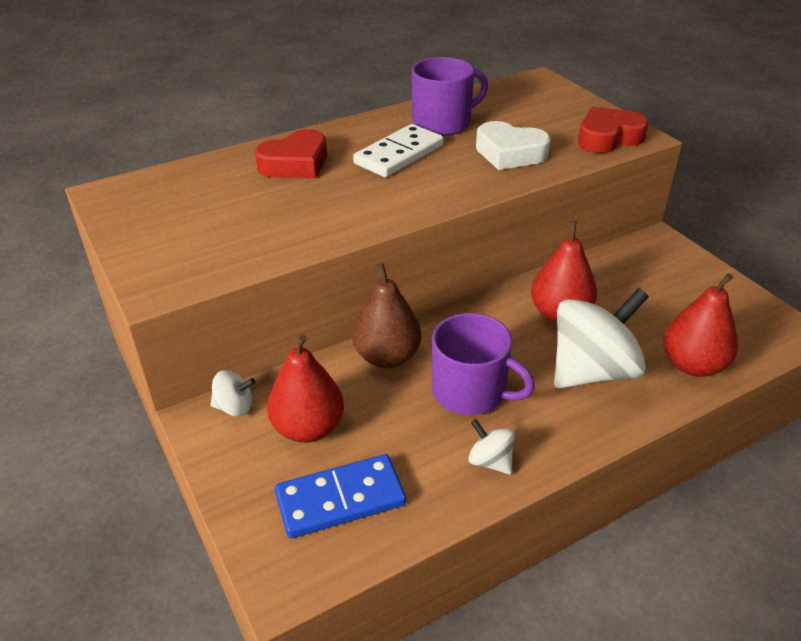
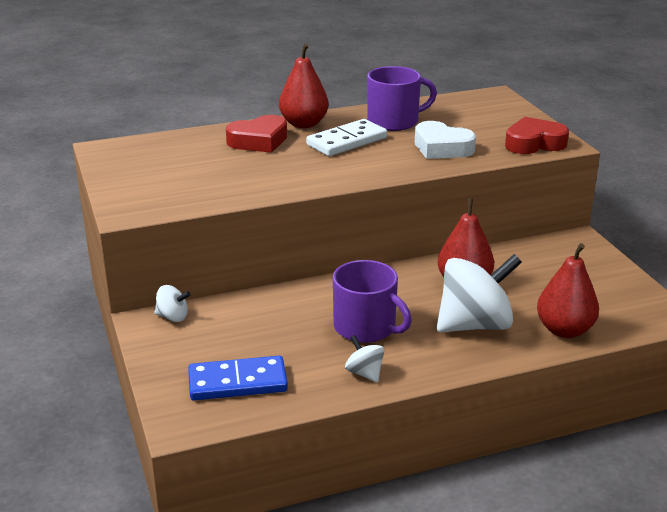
camera: 10 degrees right, 10 degrees down
red pear [267,334,344,443] -> red pear moved to [279,44,329,128]
brown pear [352,263,421,368] -> none

